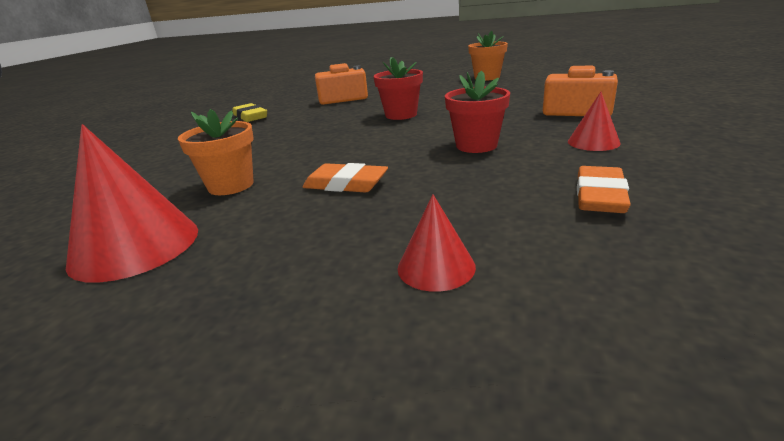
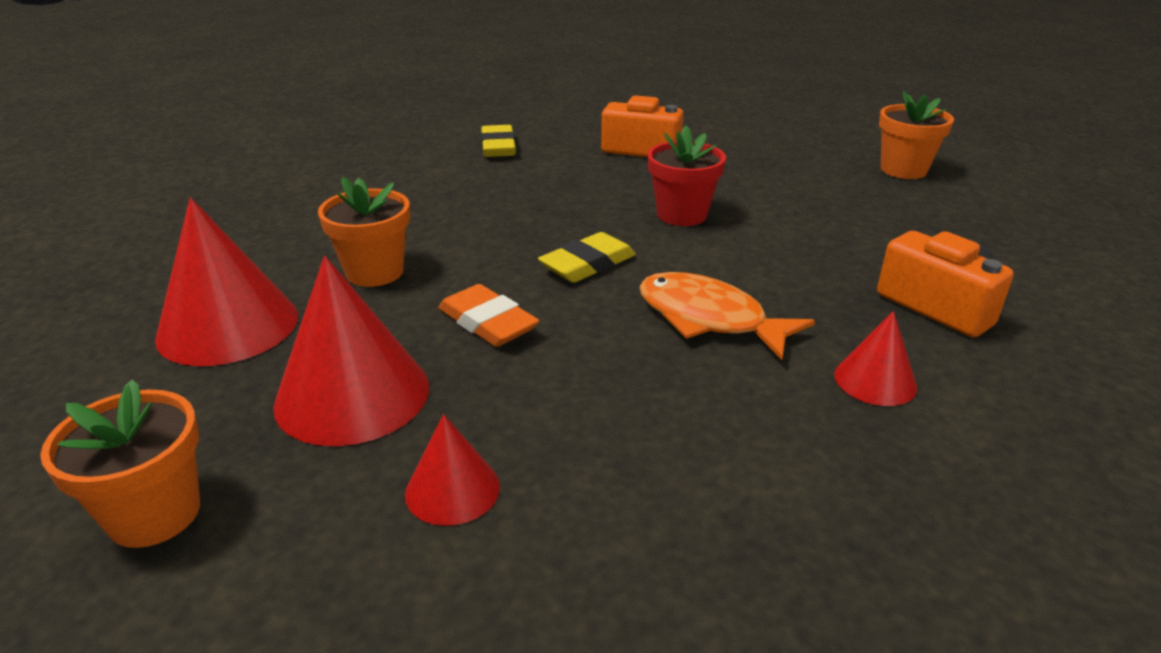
camera: 25 degrees right, 5 degrees up
red flower pot [445,71,510,153] -> orange fish [639,272,815,360]
orange eraser [577,166,631,213] -> none
none -> orange flower pot [40,379,200,548]
none -> red cone [273,256,429,446]
none -> yellow eraser [538,232,636,283]

